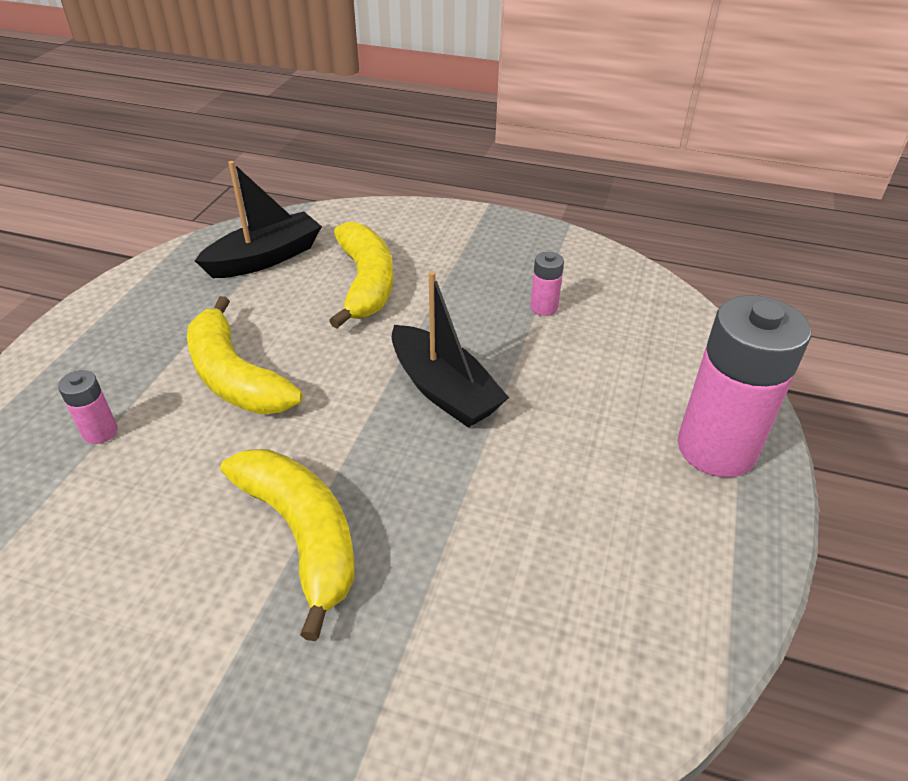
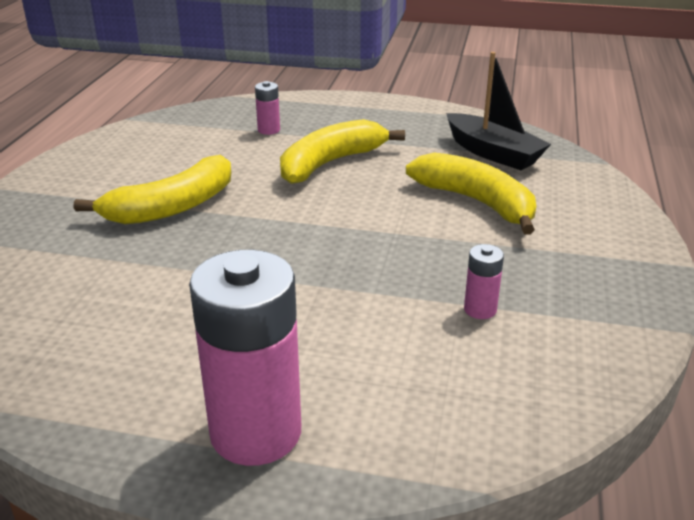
camera: 85 degrees right, 10 degrees down
yellow banana [329,222,394,329] -> yellow banana turned 120 degrees counterclockwise [406,153,536,234]
black boat [391,271,509,428] -> none

